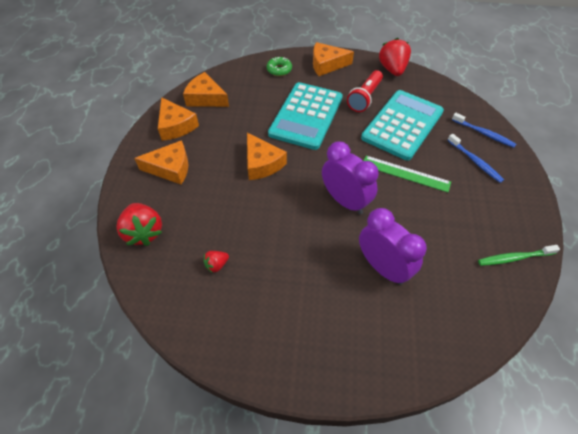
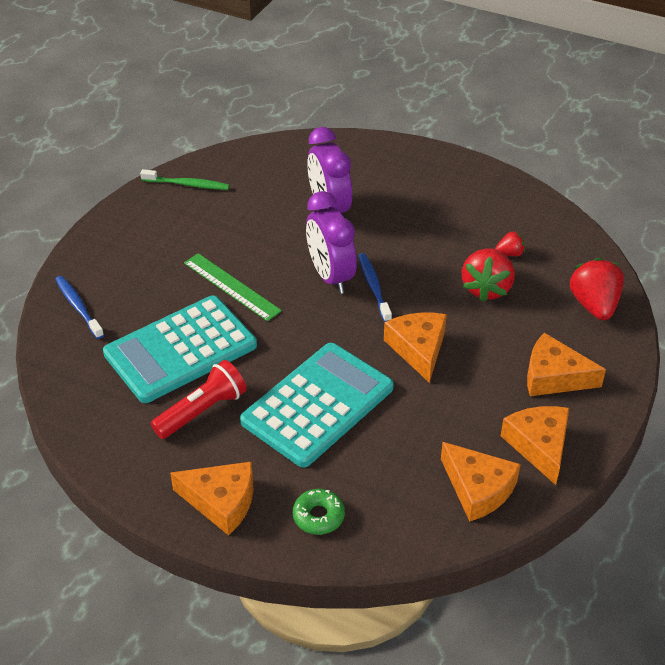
camera: 160 degrees left, 10 degrees down
red strawberry [379,38,411,76] -> red strawberry moved to [462,248,515,302]
blue toothbrush [448,134,504,183] -> blue toothbrush moved to [358,253,392,322]

